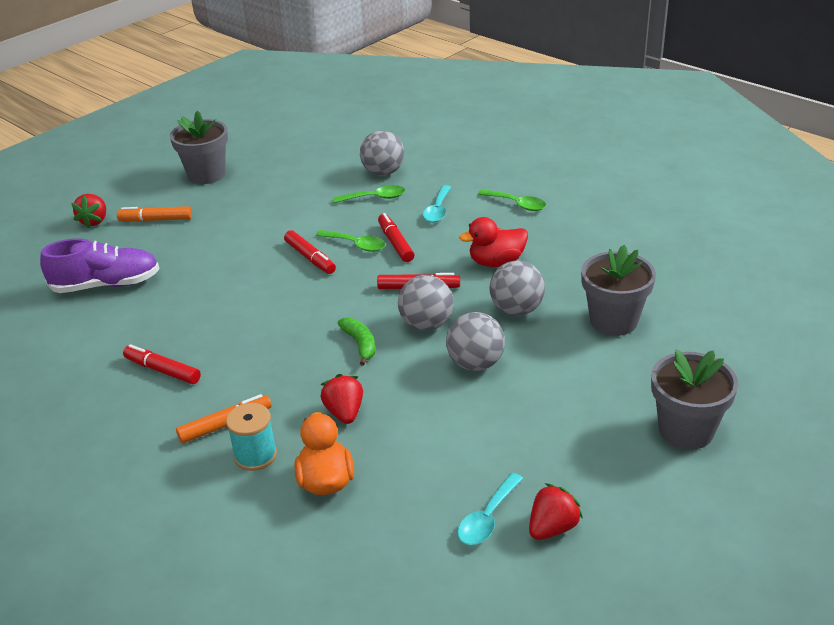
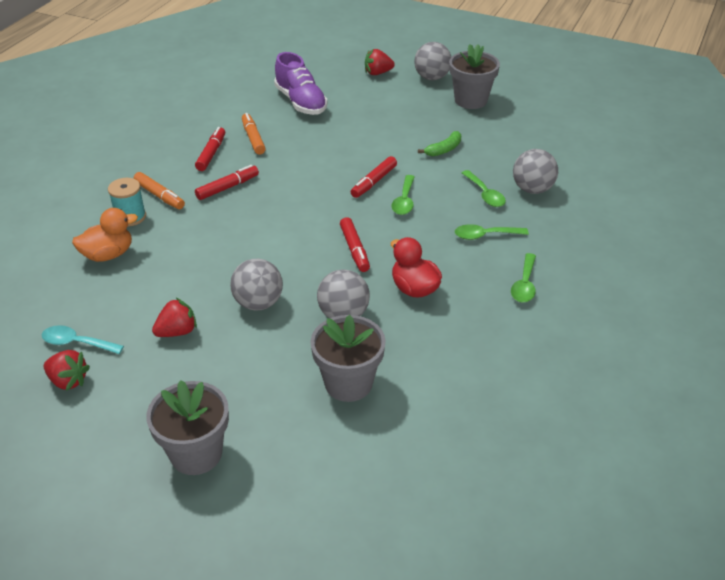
camera: 70 degrees right, 5 degrees up
orange marker [117,206,192,222] -> orange marker moved to [242,113,266,154]
red strawberry [320,374,363,424] -> red strawberry moved to [152,297,197,337]
green banana [338,318,375,366] -> green banana moved to [418,131,461,156]
red marker [378,213,414,262] -> red marker moved to [195,165,259,200]
grey ball [398,275,454,331] -> grey ball moved to [414,42,451,80]
turquoise spoon [423,185,451,223] -> green spoon [455,224,529,240]

